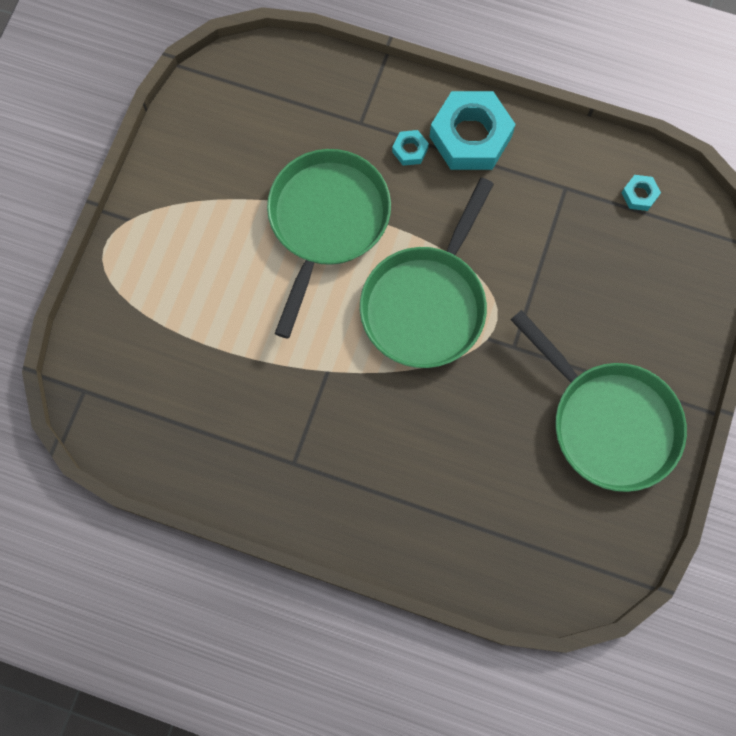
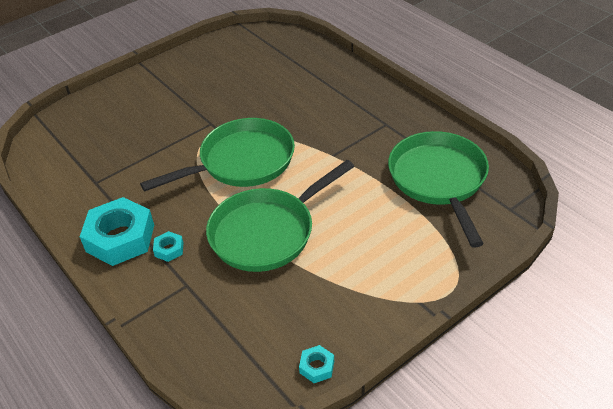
camera: 145 degrees left, 30 degrees down
green pan [511,310,687,492] -> green pan moved to [388,131,489,248]
turquoise nut [622,175,661,211] -> turquoise nut moved to [299,345,334,383]

